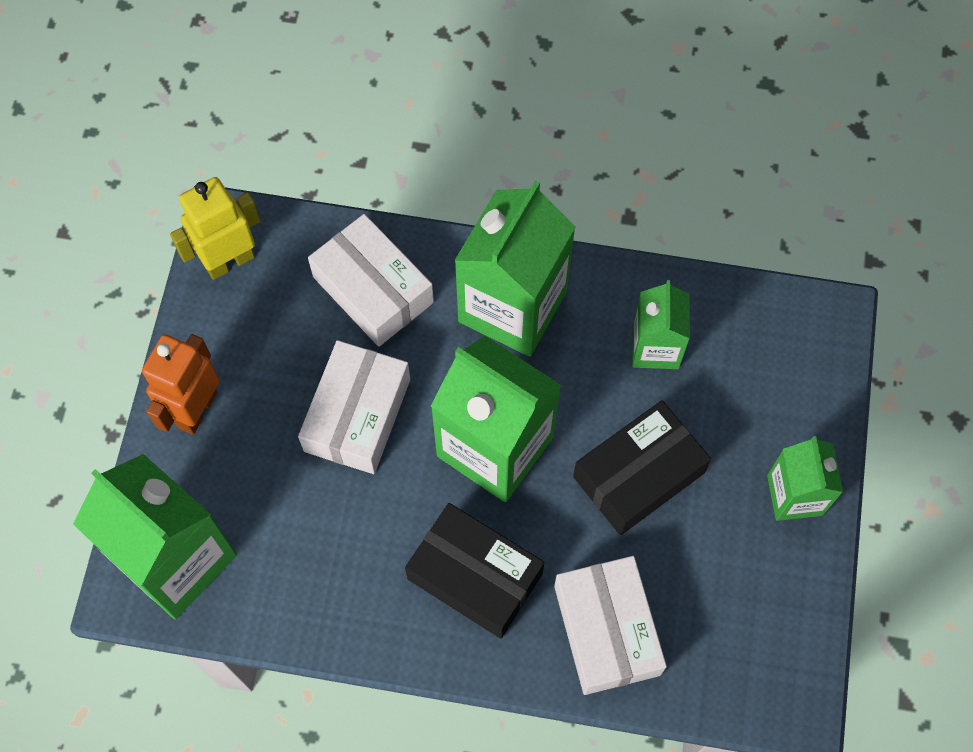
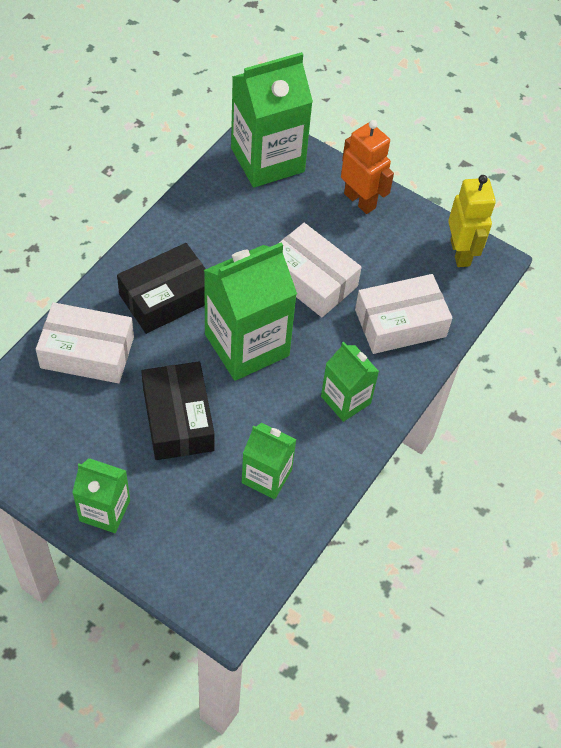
camera: 110 degrees right, 10 degrees down
green carton [454,181,575,356] -> green carton [321,342,379,422], size x0.56

